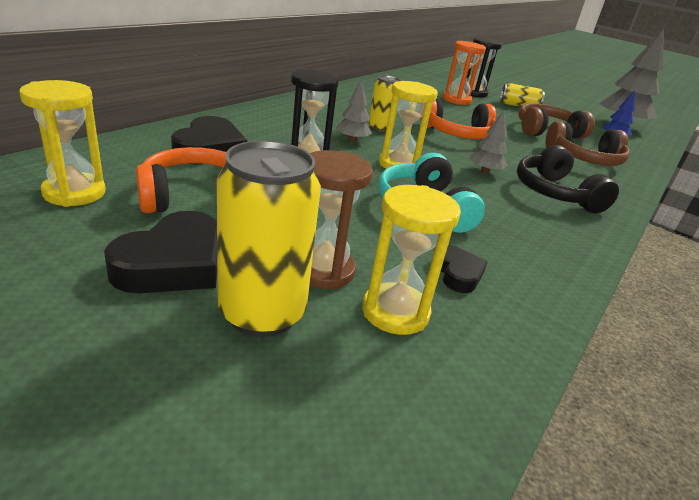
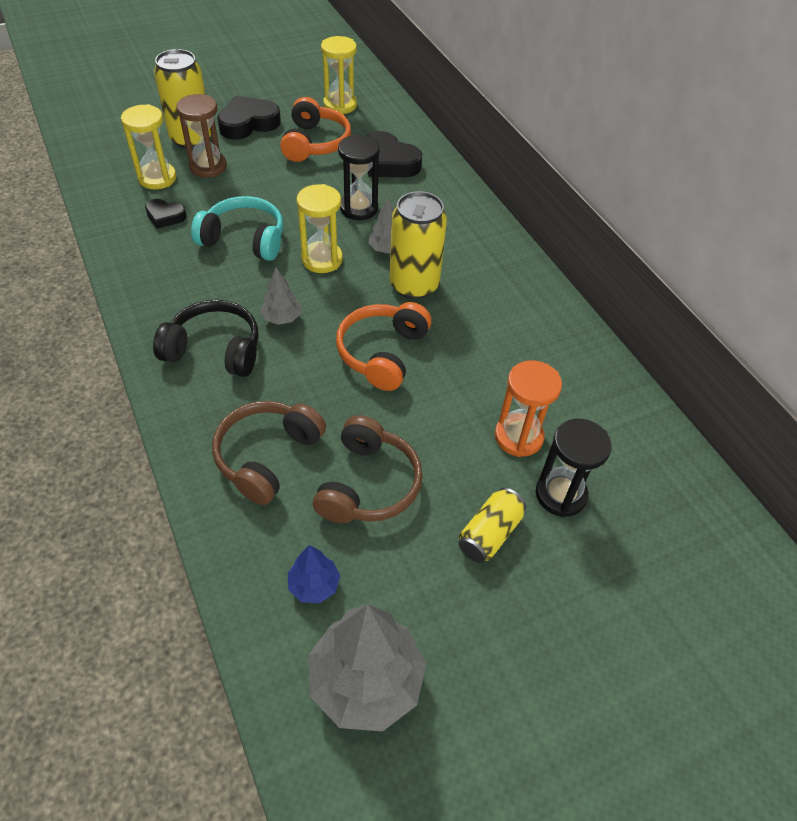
camera: 120 degrees right, 20 degrees up
black heart [104,211,217,293] -> black heart turned 90 degrees clockwise [217,96,281,140]
yellow can [368,75,400,132] -> yellow can [389,191,447,299], size x1.69

